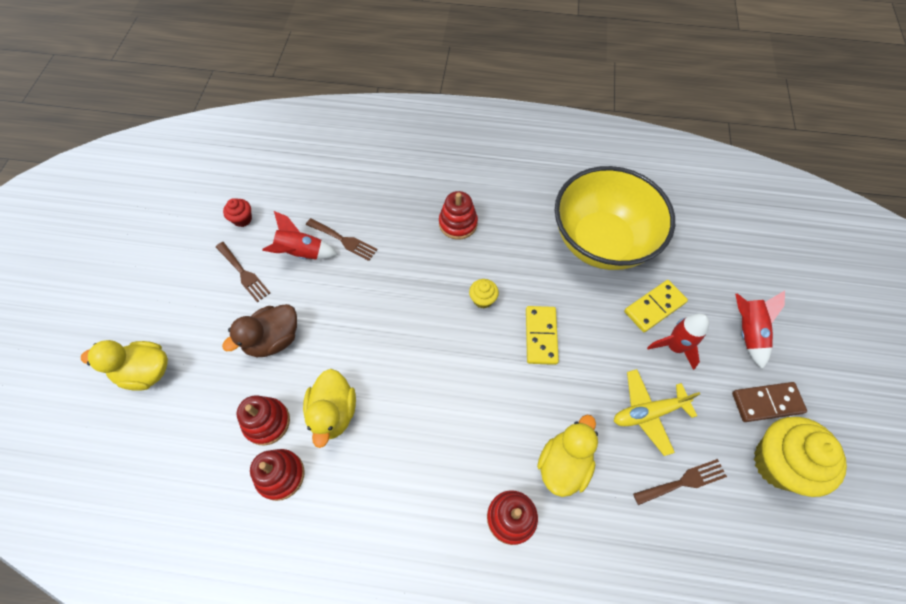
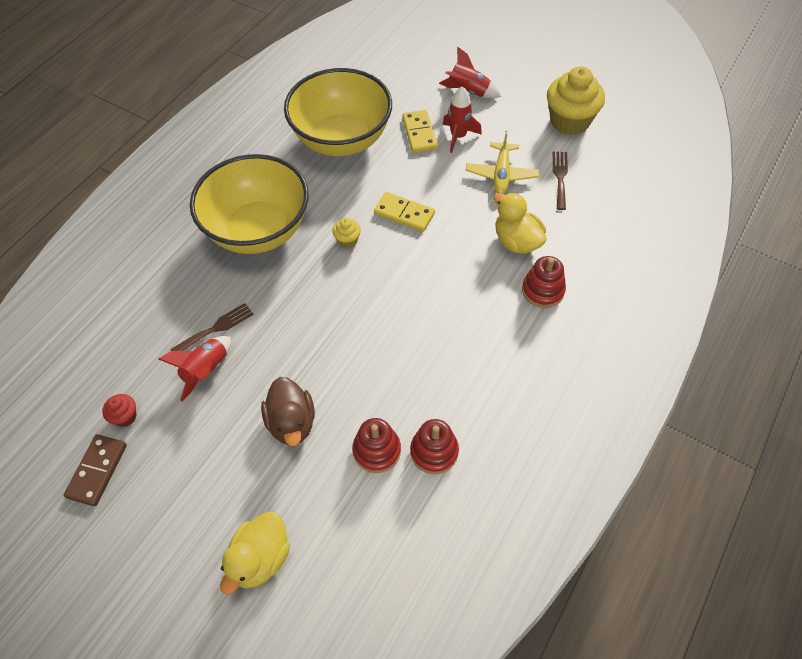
camera: 65 degrees left, 5 degrees down
brown fork [216,242,270,302] -> none
yellow duck [303,369,356,448] -> none
red stacking toy [439,191,478,240] -> yellow bowl [190,154,309,254]
brown domino [732,382,807,422] -> brown domino moved to [64,434,127,506]

